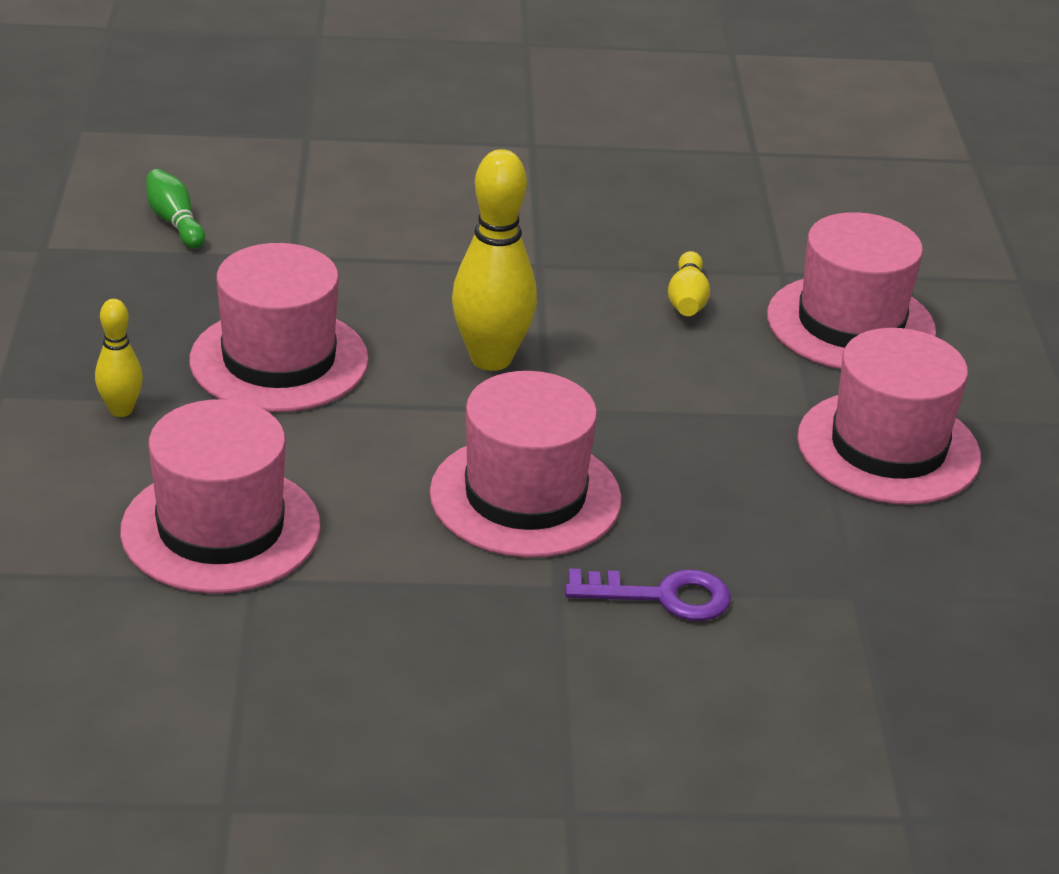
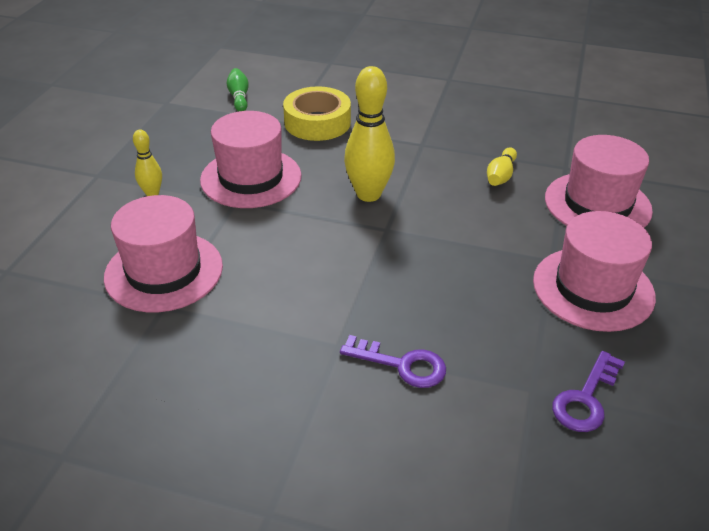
camera: 20 degrees right, 5 degrees up
pink hat [430,371,622,558] -> none
none -> yellow tape [283,86,351,141]
none -> purple key [552,351,625,432]

